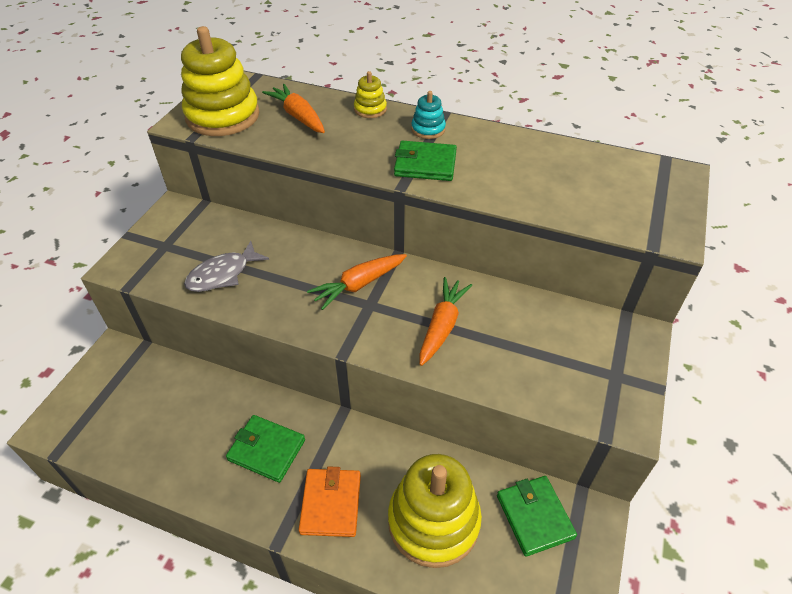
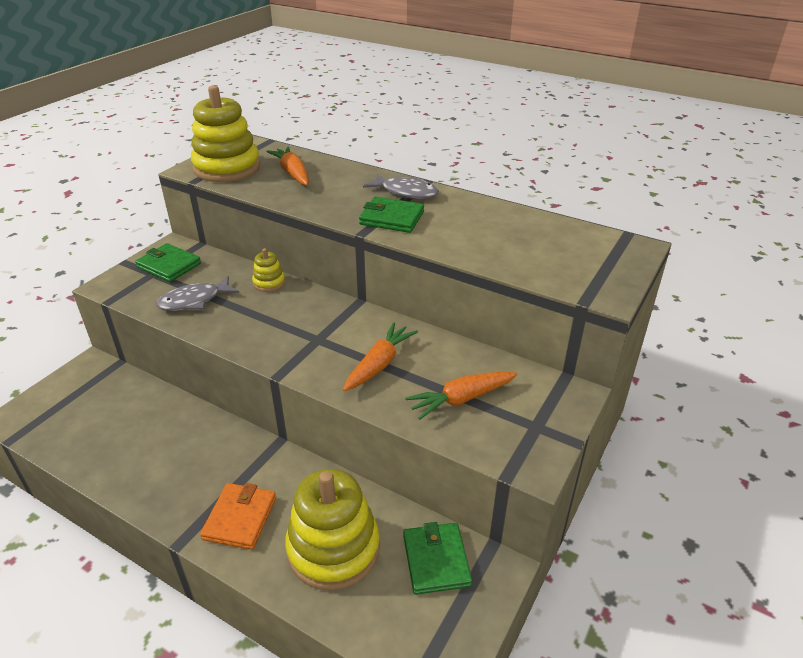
camera: 10 degrees right, 10 degrees down
green wallet [226,415,305,483] -> green wallet moved to [135,243,201,282]
orange carrot [307,254,407,310] -> orange carrot moved to [405,371,518,420]
yellow stacking toy [354,71,387,118] -> yellow stacking toy moved to [252,248,285,292]
turquoise stacking toy [411,91,446,139] -> grey fish [363,174,439,199]

